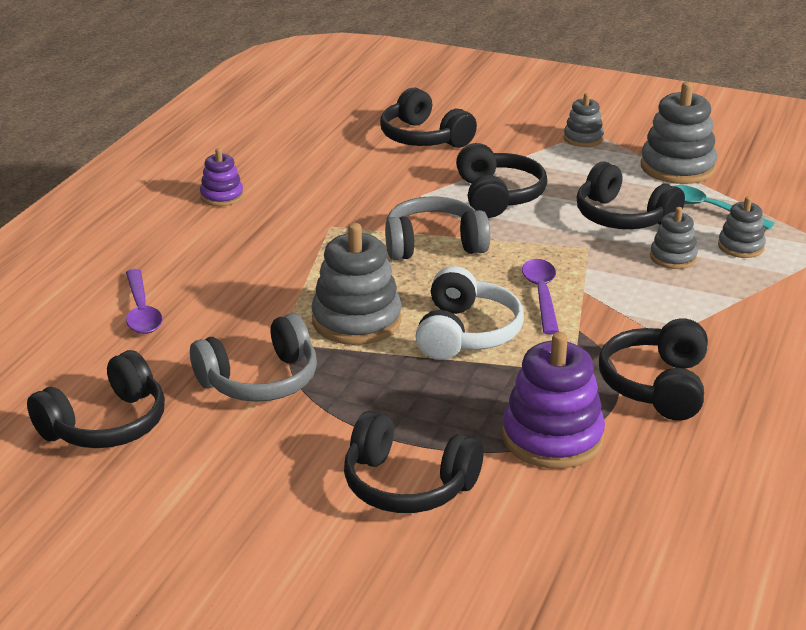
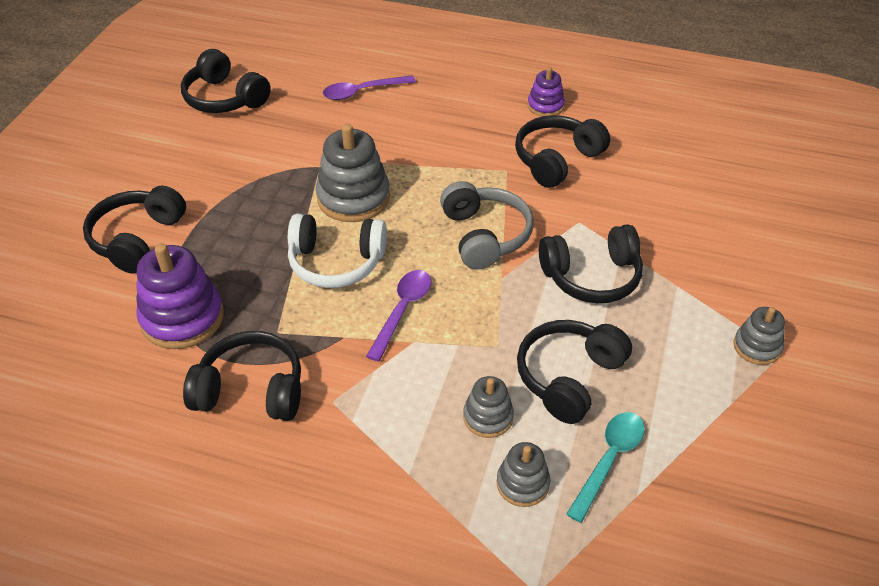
camera: 85 degrees right, 15 degrees up
grey headphones [190,313,317,402] -> none
black headphones [380,88,477,148] -> black headphones moved to [515,115,610,188]
purple spoon [522,259,559,335] -> purple spoon turned 60 degrees counterclockwise [366,270,431,362]
grey stacking toy [641,82,717,184] -> none

